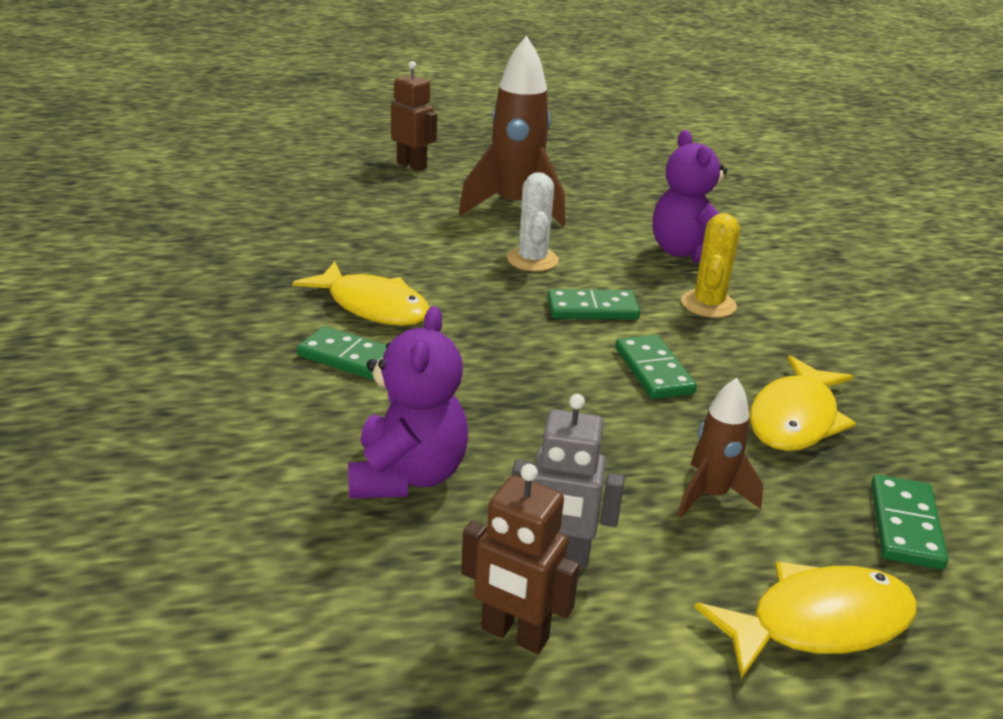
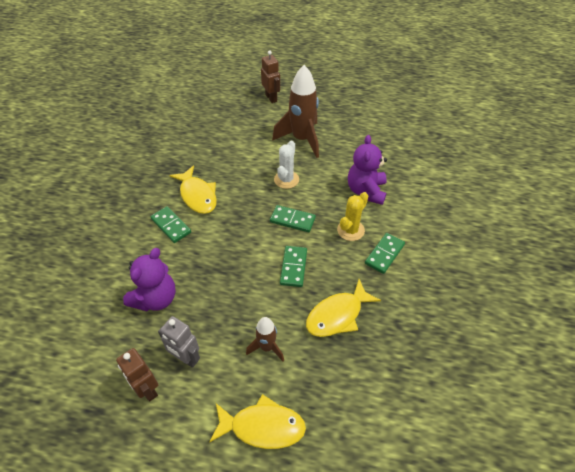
camera: 25 degrees right, 20 degrees up
green domino [871,474,948,570] -> green domino moved to [365,233,405,274]

